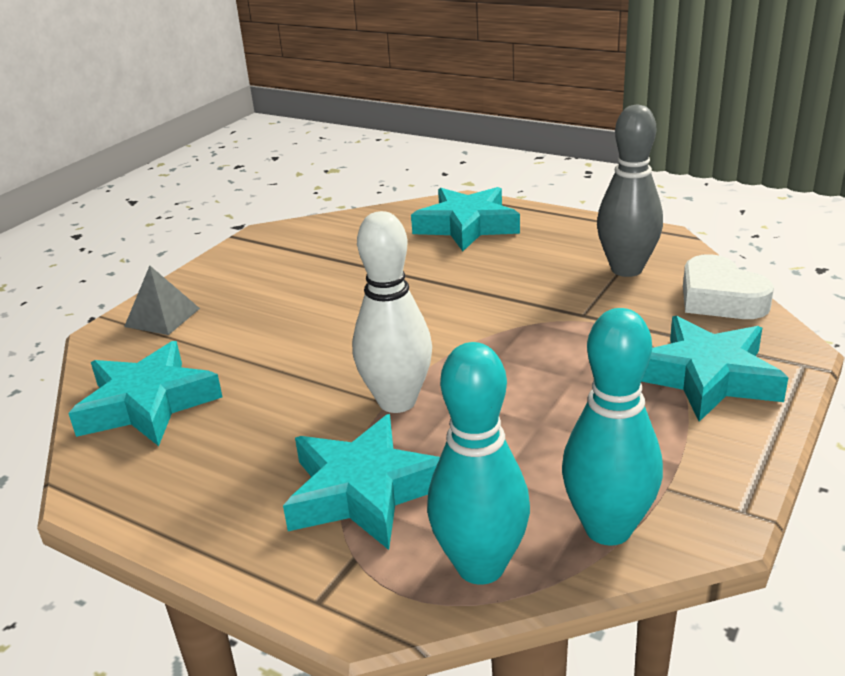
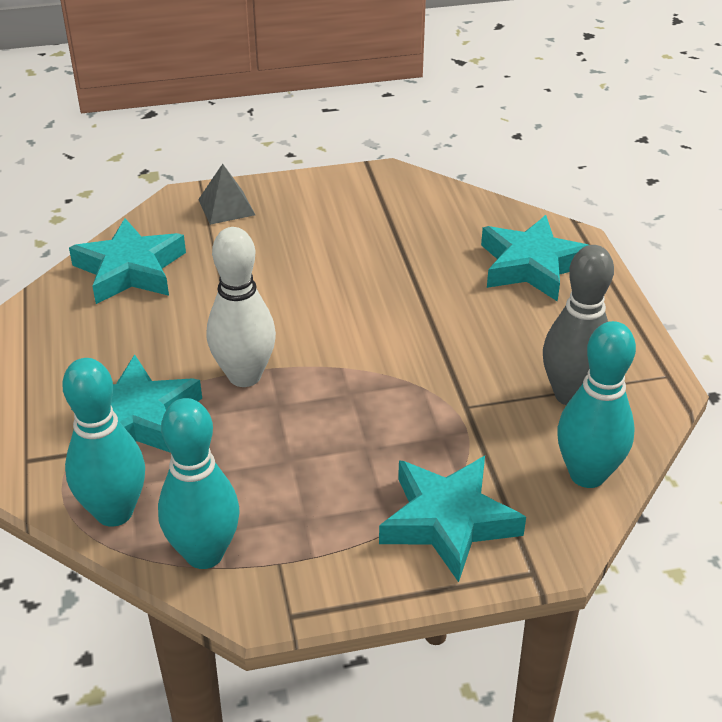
camera: 45 degrees right, 10 degrees up
white heart [683,254,774,319] -> turquoise bowling pin [557,321,636,488]

